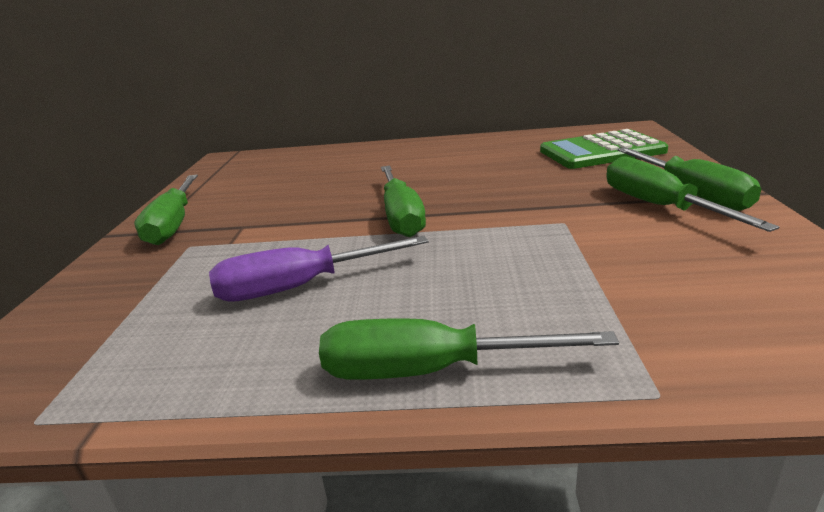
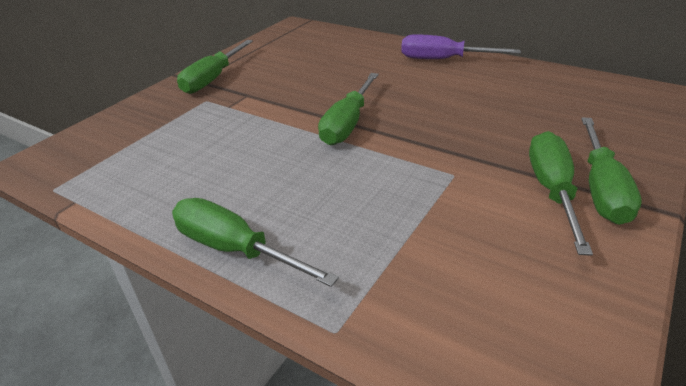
camera: 30 degrees right, 10 degrees up
purple screwdriver [209,236,428,302] -> purple screwdriver moved to [401,34,521,59]
green calculator [540,129,668,169] -> none

